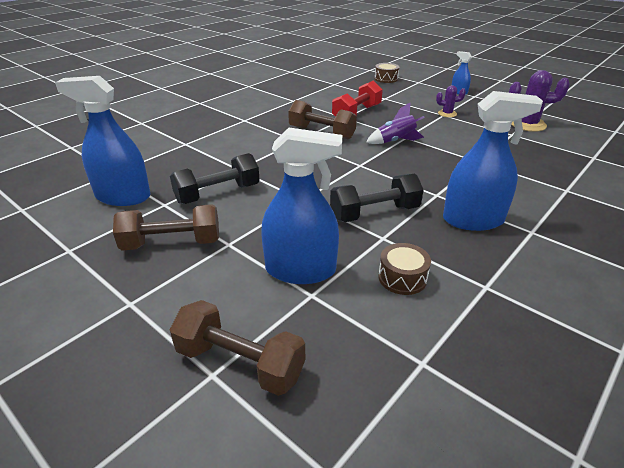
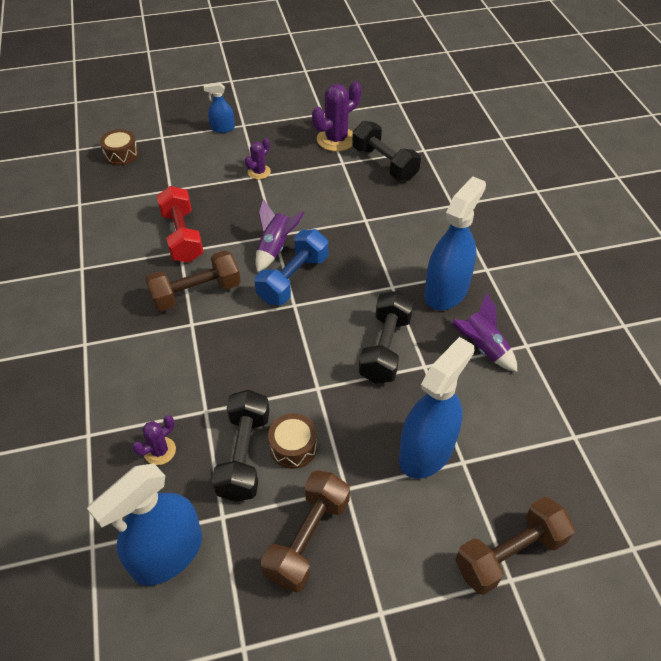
camera: 55 degrees left, 15 degrees up
brown drum [378,243,431,295] -> brown drum moved to [268,413,317,469]
none -> purple cactus [132,415,176,465]
none -> blue dumbbell [255,229,328,305]
none -> black dumbbell [352,121,421,181]
none -> purple rocket [452,293,518,372]

